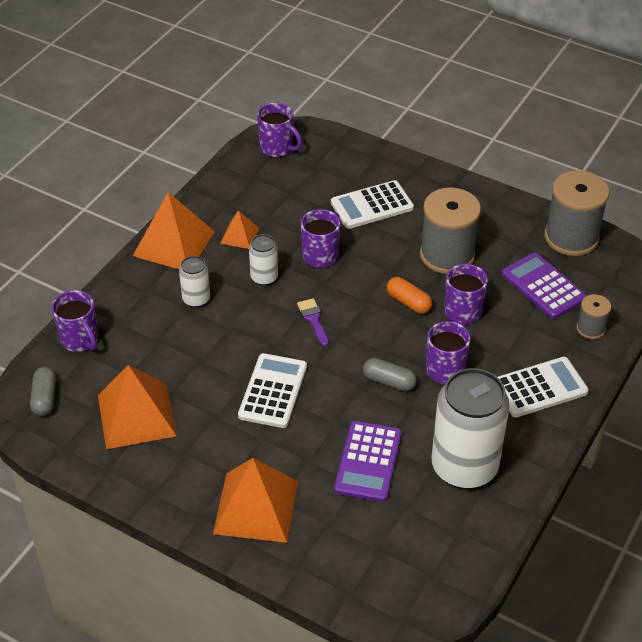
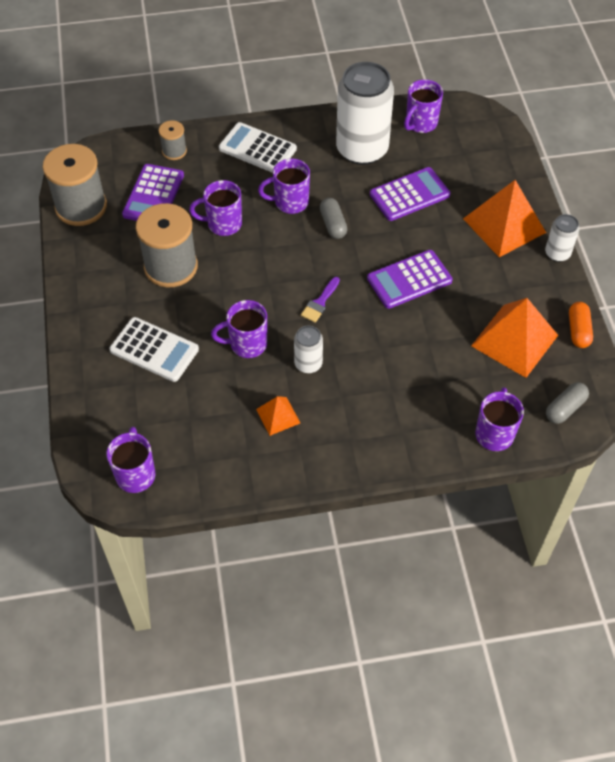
camera: 130 degrees left, 10 degrees up
orange pyramid [133,192,215,269] -> none
white can [179,256,210,307] -> white can moved to [545,214,579,262]
white calculator [238,353,307,428] -> purple calculator [367,250,453,309]
orange capsule [386,277,432,314] -> orange capsule moved to [569,302,593,348]
none -> purple mug [404,79,443,133]

